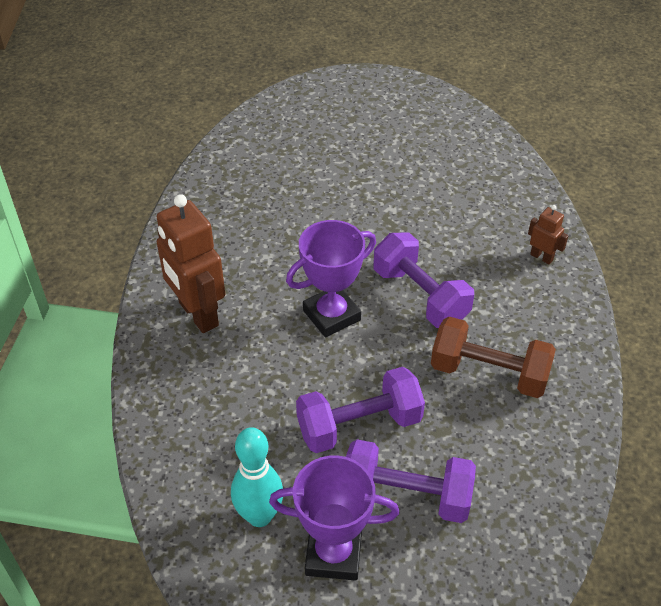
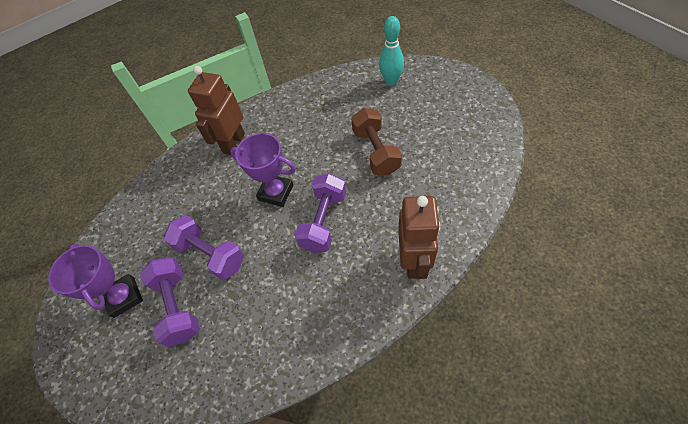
camera: 60 degrees right, 10 degrees up
turquoise bowling pin [231,427,283,527] -> turquoise bowling pin moved to [379,16,404,86]
brown dumbbell [431,316,556,398] -> brown dumbbell moved to [351,108,402,175]
brown robot [528,205,569,264] -> brown robot [398,196,440,279], size x2.13

